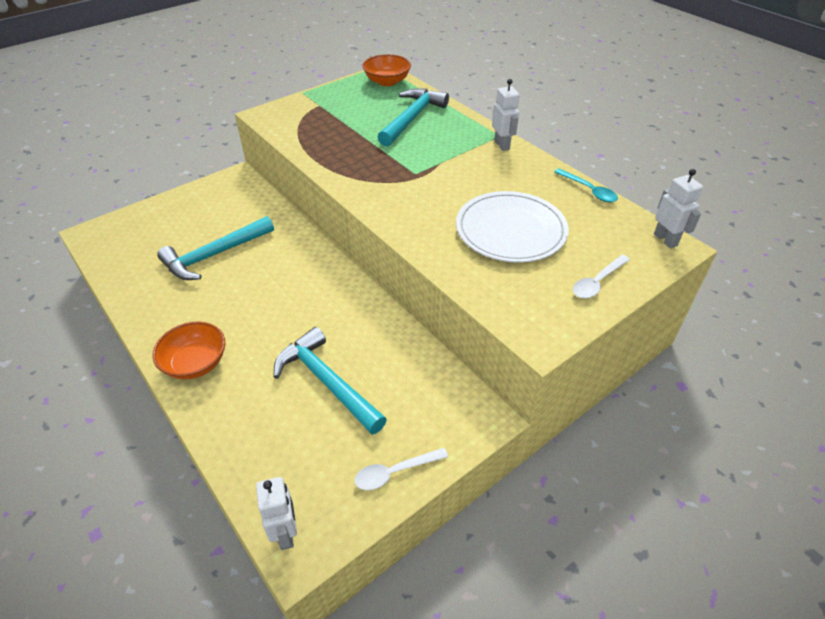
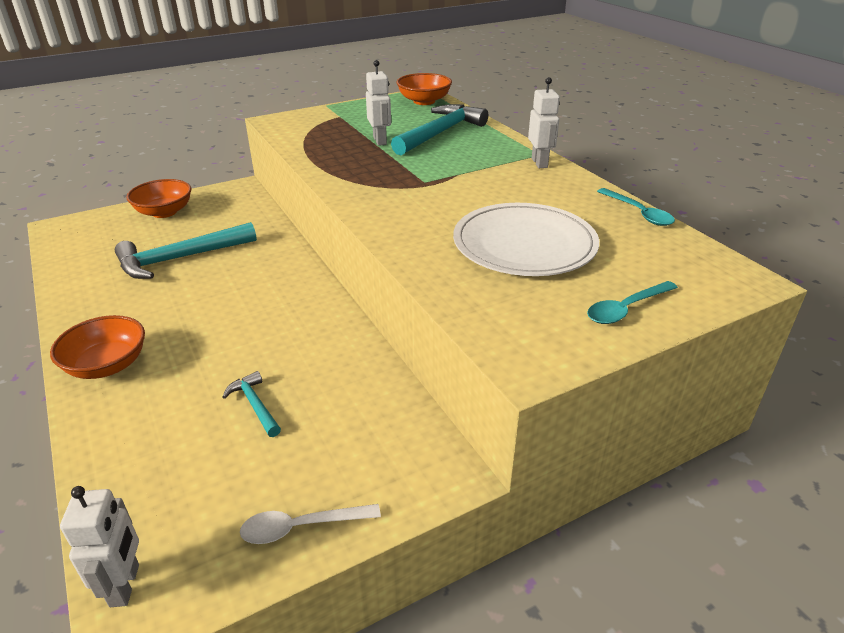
camera: 10 degrees right, 10 degrees down
turquoise hammer [273,327,387,435] -> turquoise hammer [223,371,281,437], size x0.49
white spoon [573,255,630,299] -> turquoise spoon [587,281,678,324]
white robot [654,169,703,248] -> white robot moved to [366,60,391,146]
none -> orange bowl [126,179,192,218]

